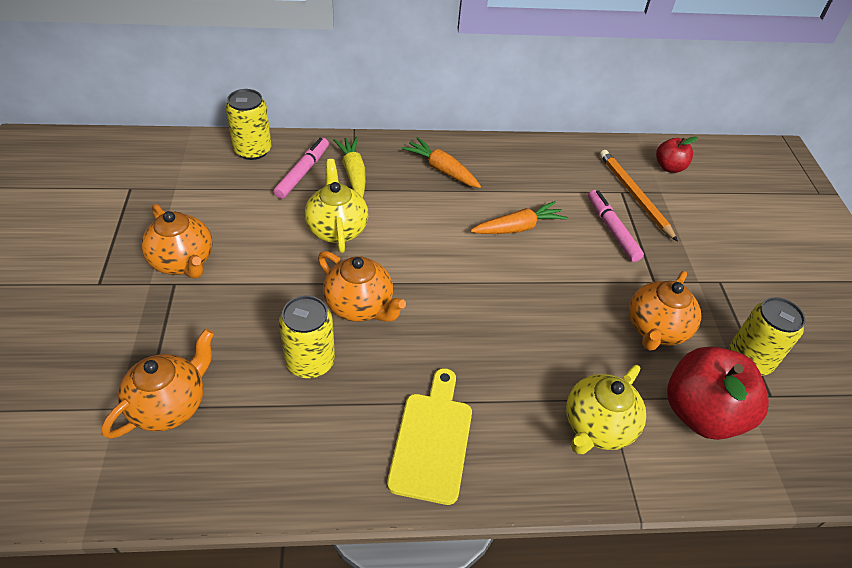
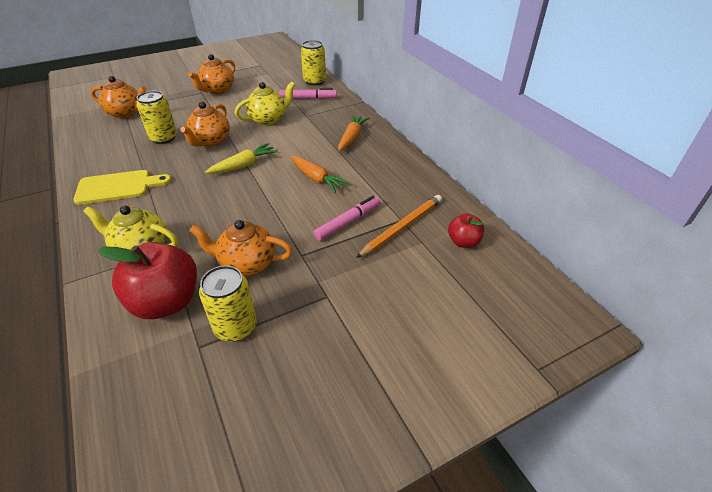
camera: 70 degrees right, 5 degrees down
yellow carrot [333,137,366,198] -> yellow carrot moved to [205,143,278,173]

